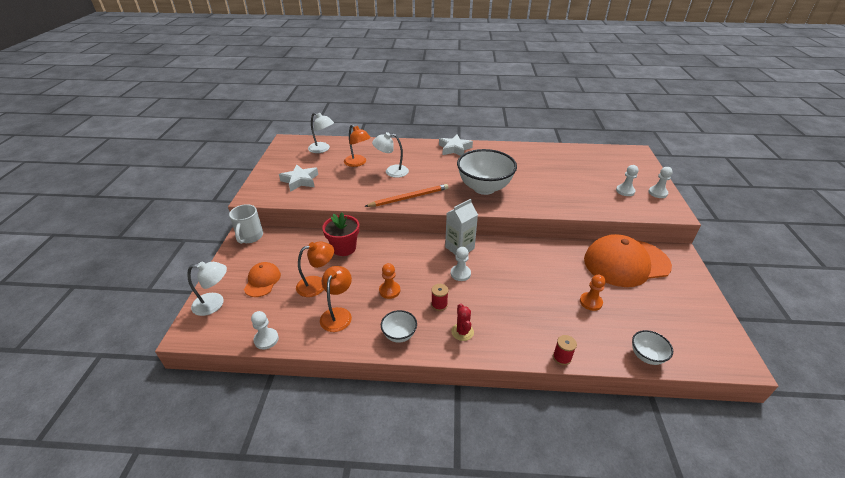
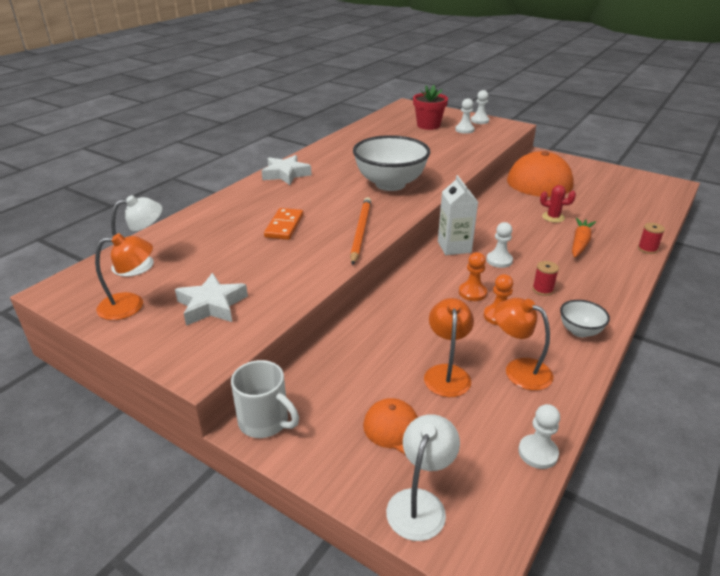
camera: 60 degrees left, 5 degrees down
red flower pot [322,213,360,256] -> red flower pot moved to [413,85,448,130]
orange lamp [344,125,371,167] -> orange lamp moved to [95,233,153,320]
white lamp [372,132,409,178] -> orange domino [264,208,303,240]
red cactus [451,303,474,341] -> red cactus moved to [540,185,576,223]
orange pawn [580,275,606,311] -> orange pawn moved to [459,252,487,301]
white bowl [632,330,673,365] -> none
none -> orange carrot [572,218,596,257]

